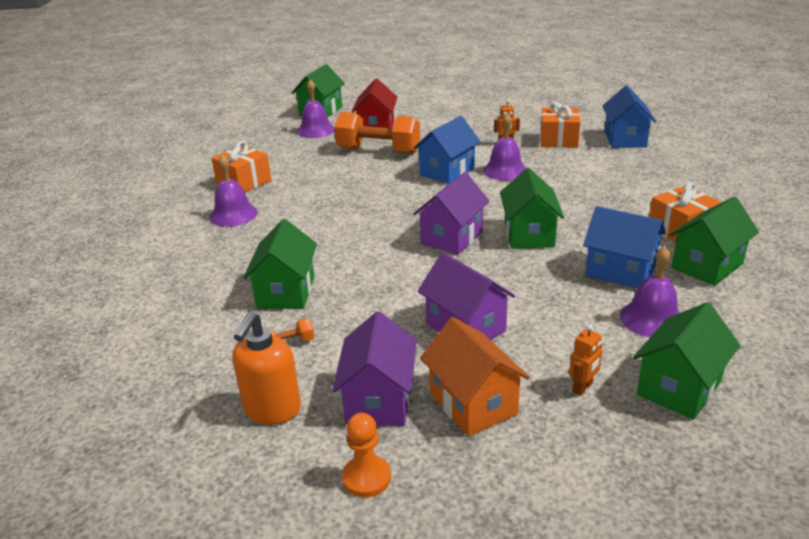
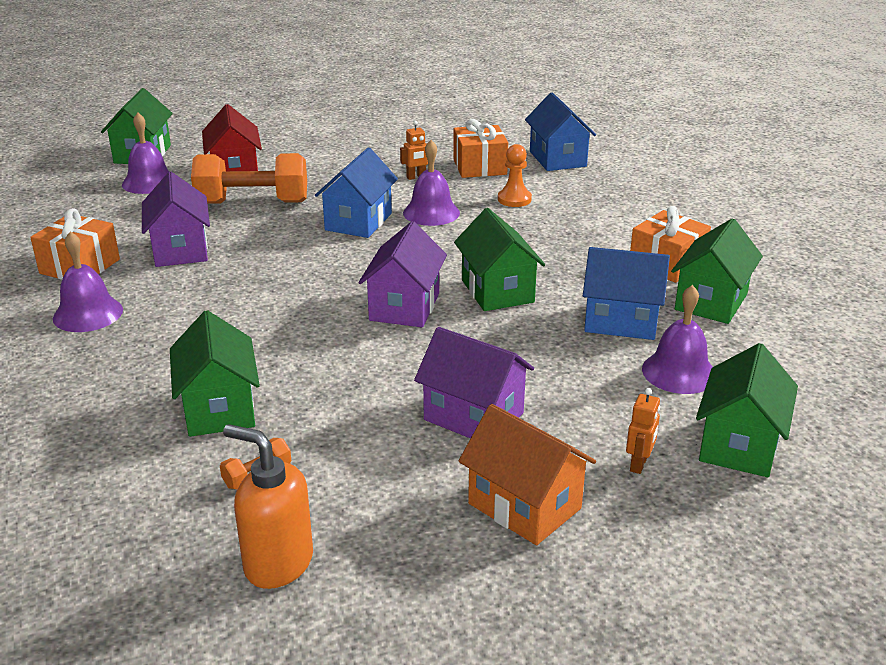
camera: 20 degrees left, 0 degrees up
orange soap dispenser [232,312,301,424] -> orange soap dispenser turned 120 degrees clockwise [223,424,313,589]
purple house [332,311,417,426] -> purple house moved to [142,172,210,267]
orange pawn [342,413,391,498] -> orange pawn moved to [498,144,532,207]

